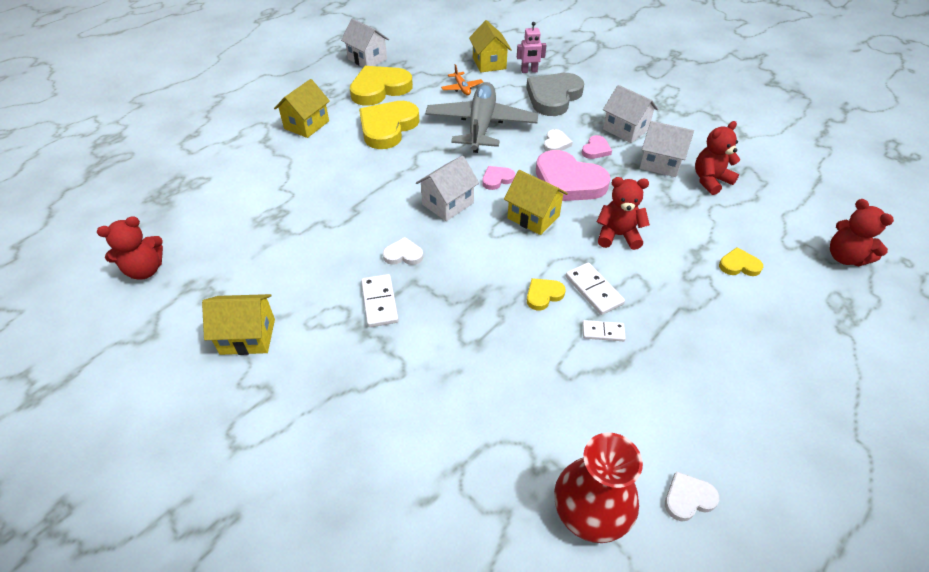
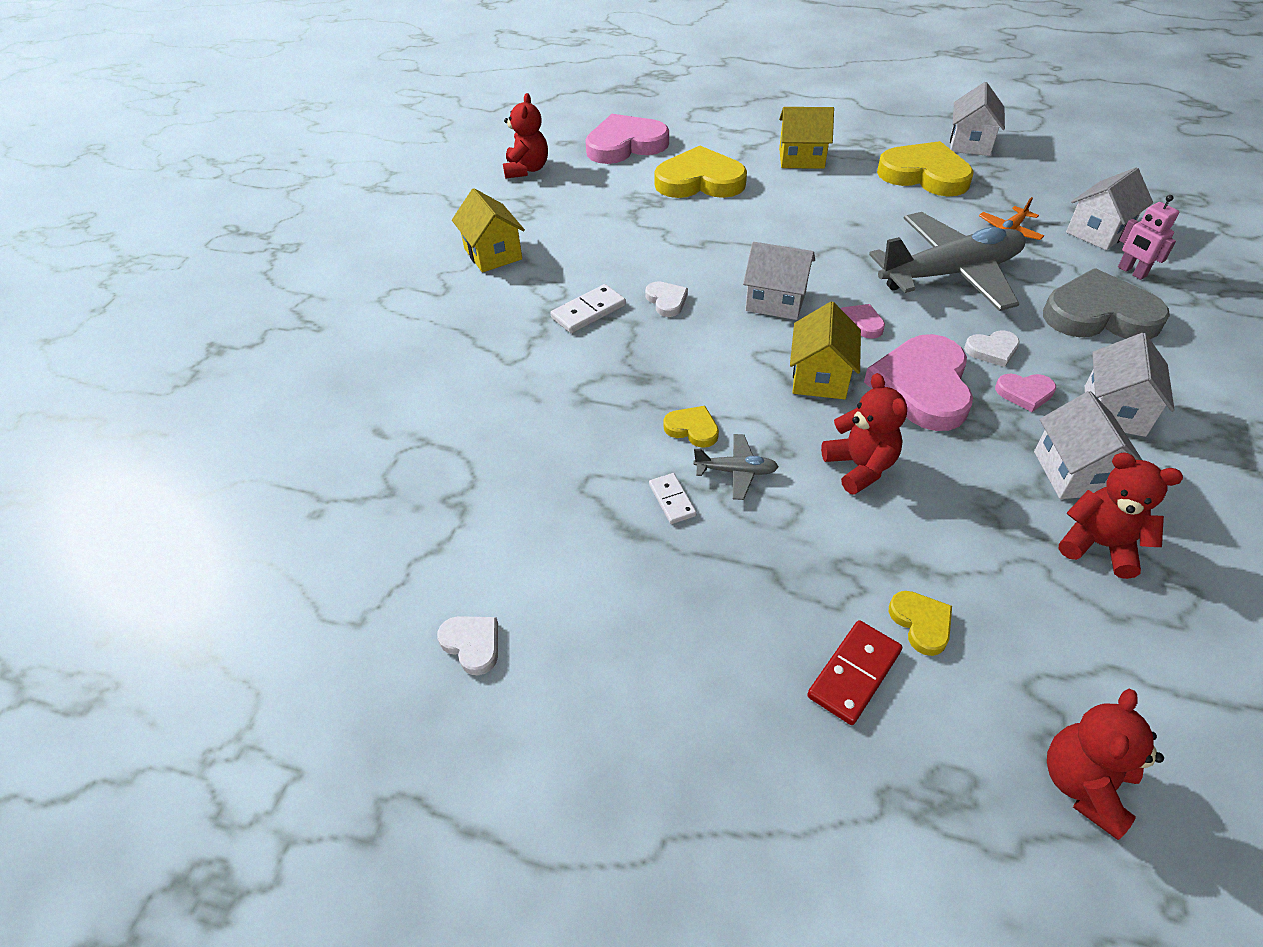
camera: 65 degrees right, 0 degrees up
red teddy bear [97,216,163,280] -> red teddy bear turned 120 degrees counterclockwise [503,93,548,179]
yellow heart [359,101,420,149] -> yellow heart moved to [654,146,747,198]
yellow house [469,20,512,72] -> white house [1066,167,1153,250]
red vase [554,432,643,543] -> none
white domino [566,263,625,315] -> grey plane [693,434,779,500]
none -> pink heart [585,114,669,164]
none -> red domino [807,620,902,725]

